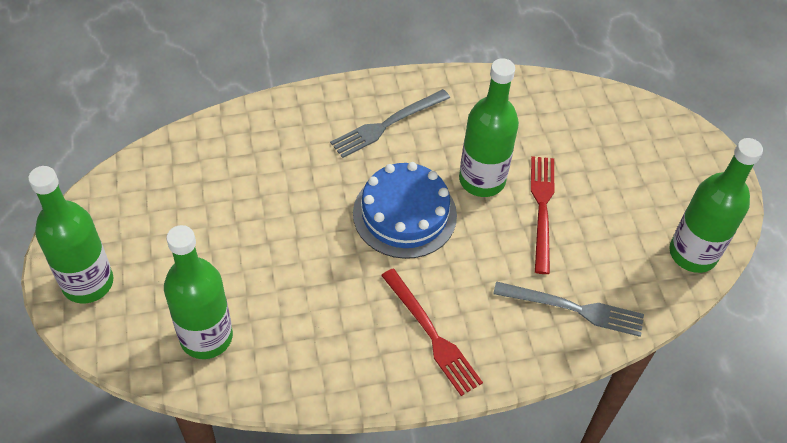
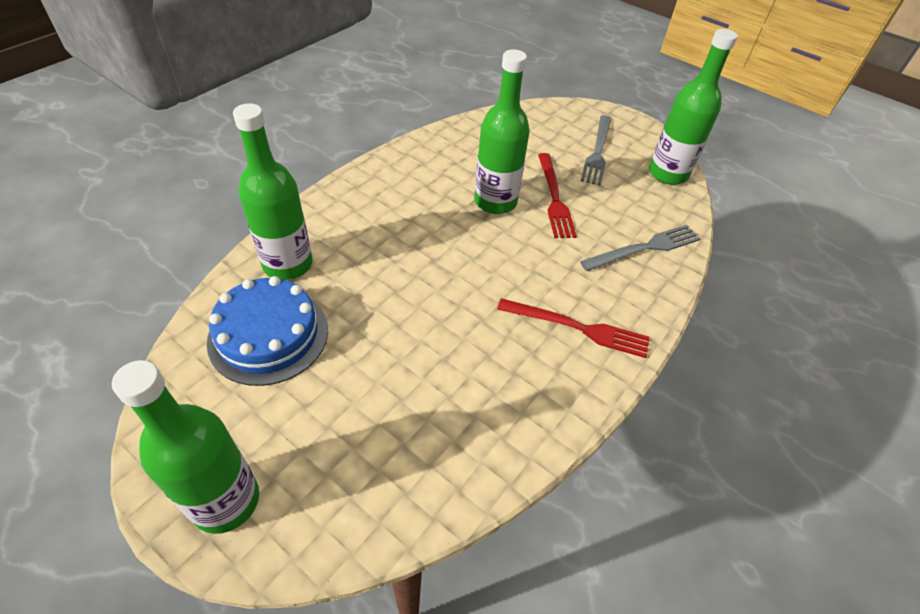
camera: 40 degrees left, 5 degrees down
green bottle [164,225,233,359] -> green bottle moved to [233,103,313,280]
grey fork [330,89,450,158] -> grey fork moved to [581,115,612,186]
blue cake [353,162,457,259] -> blue cake moved to [207,276,328,386]
red fork [531,156,555,274] -> red fork turned 150 degrees counterclockwise [538,153,577,238]

